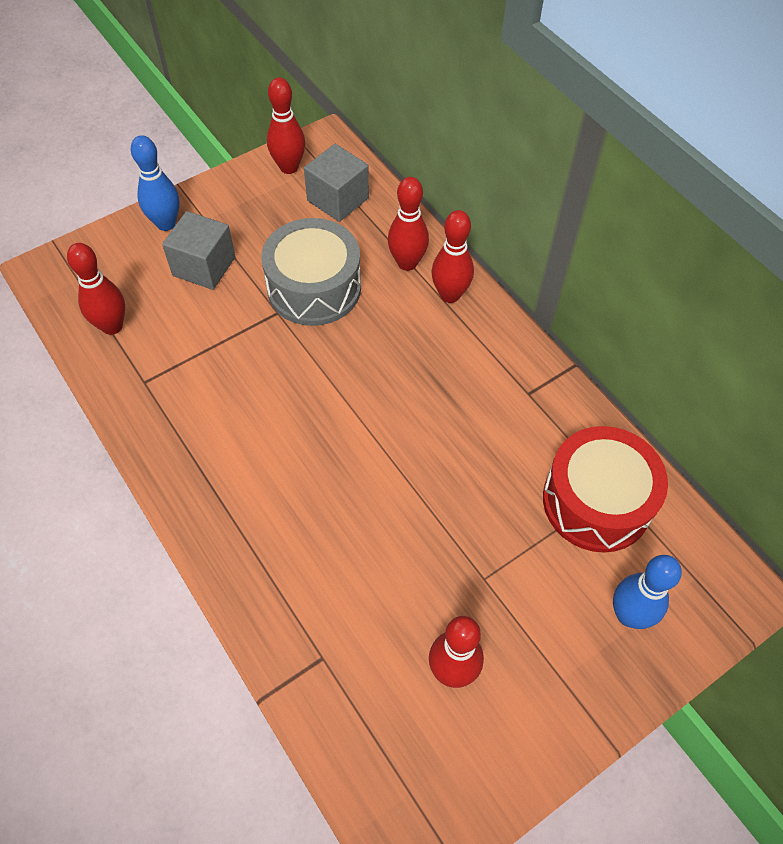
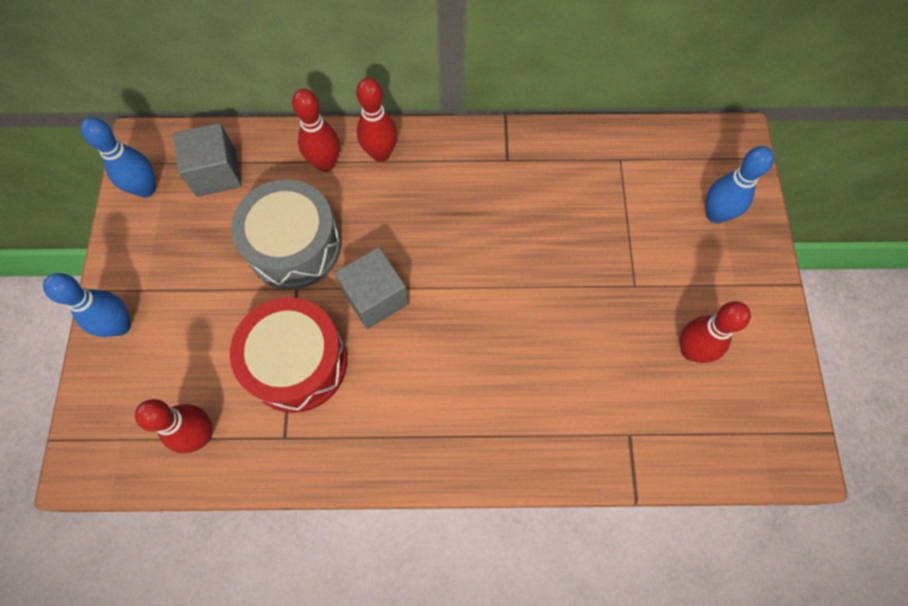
camera: 55 degrees left, 10 degrees up
grey cube [162,211,236,290] -> grey cube moved to [335,247,409,329]
red bowling pin [267,77,305,174] -> blue bowling pin [81,117,156,198]
red drum [543,426,668,553] -> red drum moved to [230,297,347,413]

